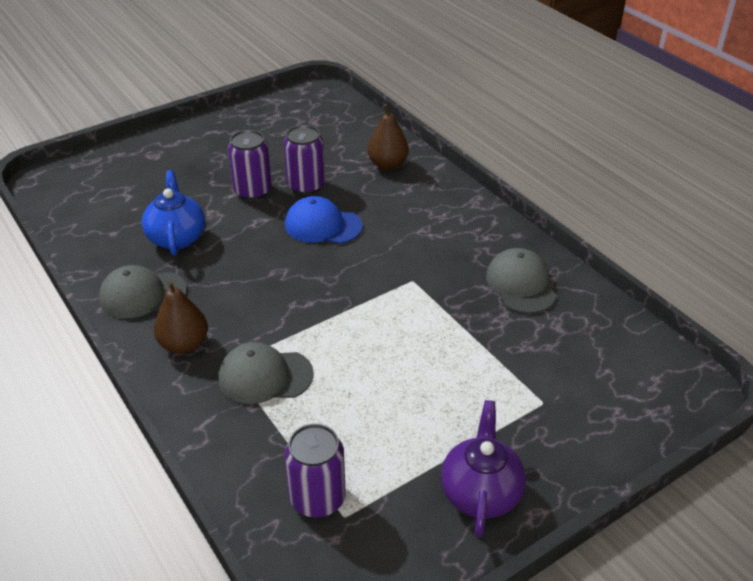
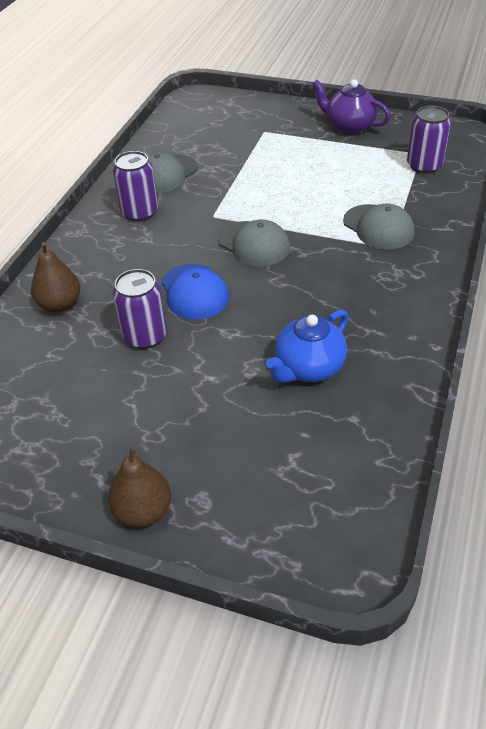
camera: 125 degrees left, 5 degrees up
grey cap [99,265,187,319] -> grey cap moved to [218,220,290,267]
brown pear [154,281,208,354] -> brown pear moved to [108,446,171,527]
purple can [228,130,272,200] -> purple can moved to [113,151,158,222]
purple teapot [441,400,526,537] -> purple teapot turned 60 degrees clockwise [313,79,391,134]

